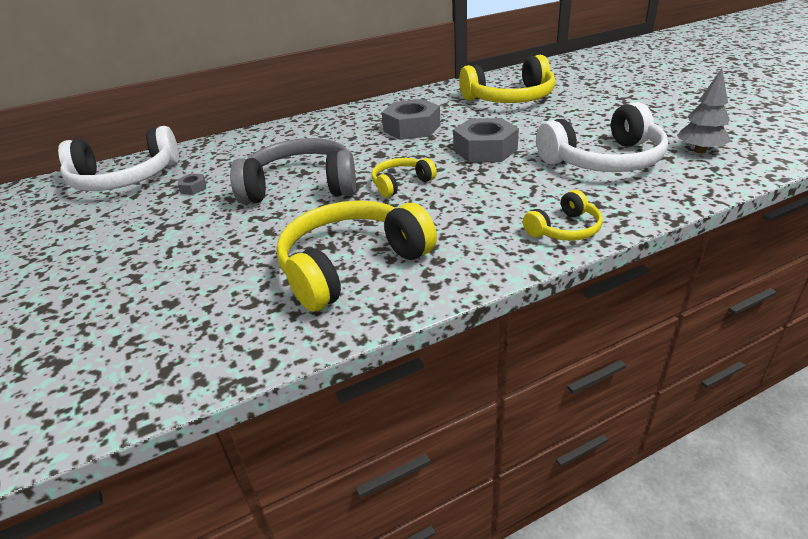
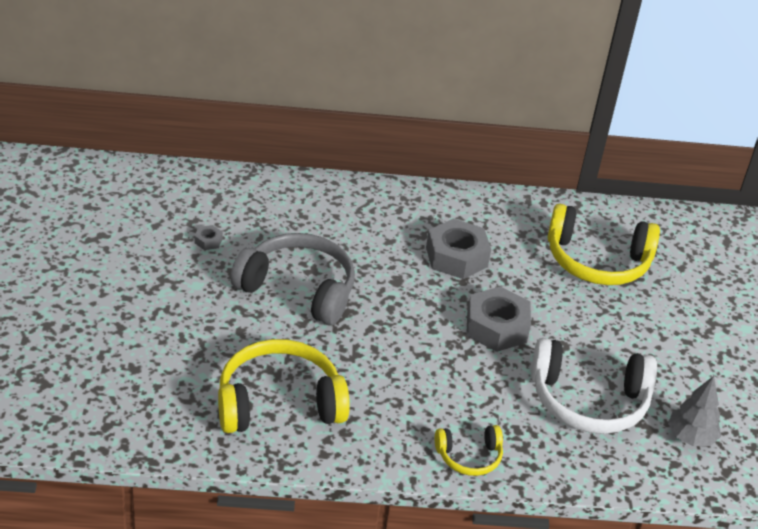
camera: 20 degrees right, 5 degrees up
white headphones [58,126,179,191] -> none
yellow headphones [371,158,437,198] -> none

